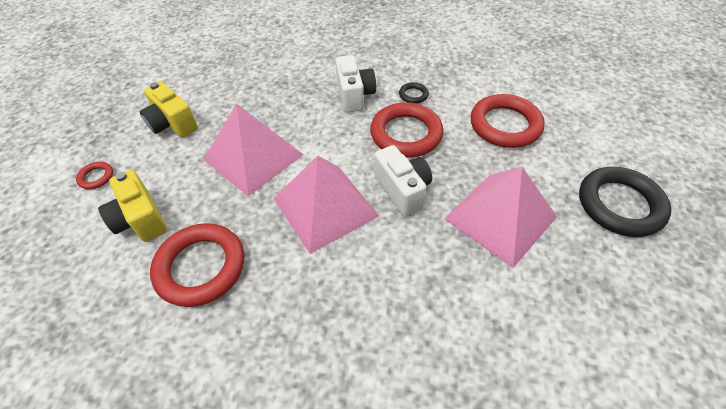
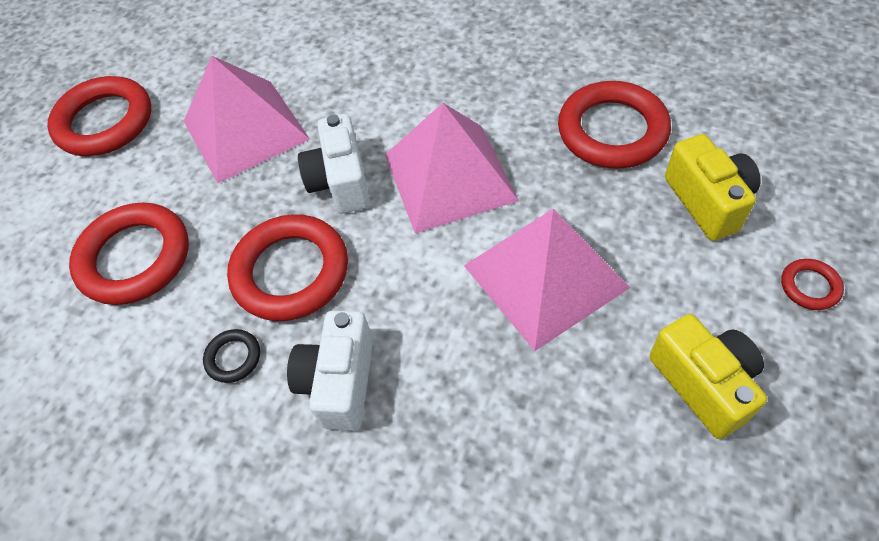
camera: 160 degrees left, 5 degrees up
black ring [579,167,671,237] -> red ring [47,76,151,156]

